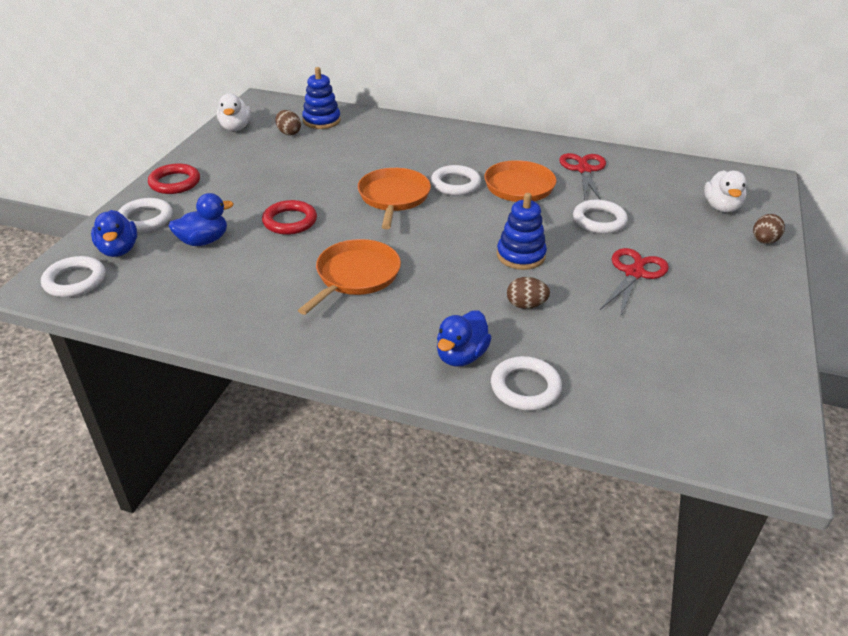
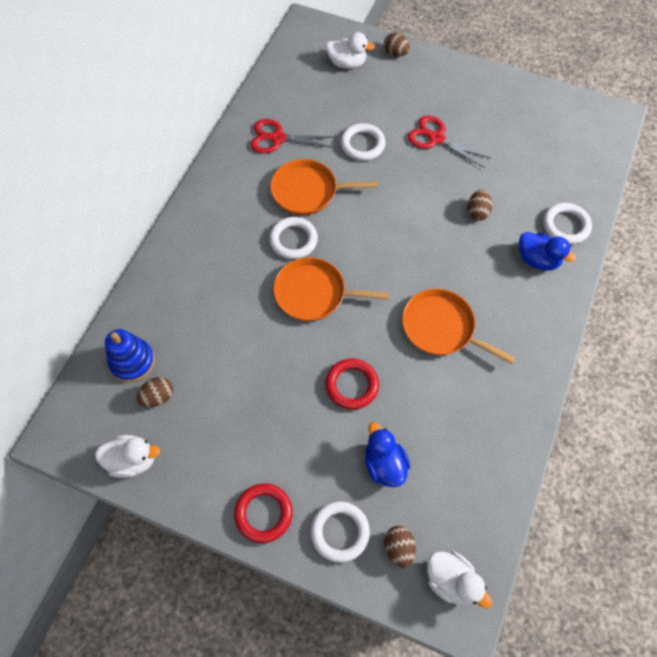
camera: 85 degrees left, 25 degrees up
white ring [41,256,106,297] -> white duck [427,551,492,608]
blue duck [91,210,137,257] -> brown egg [384,526,416,568]
blue stacking toy [497,193,547,270] -> none

